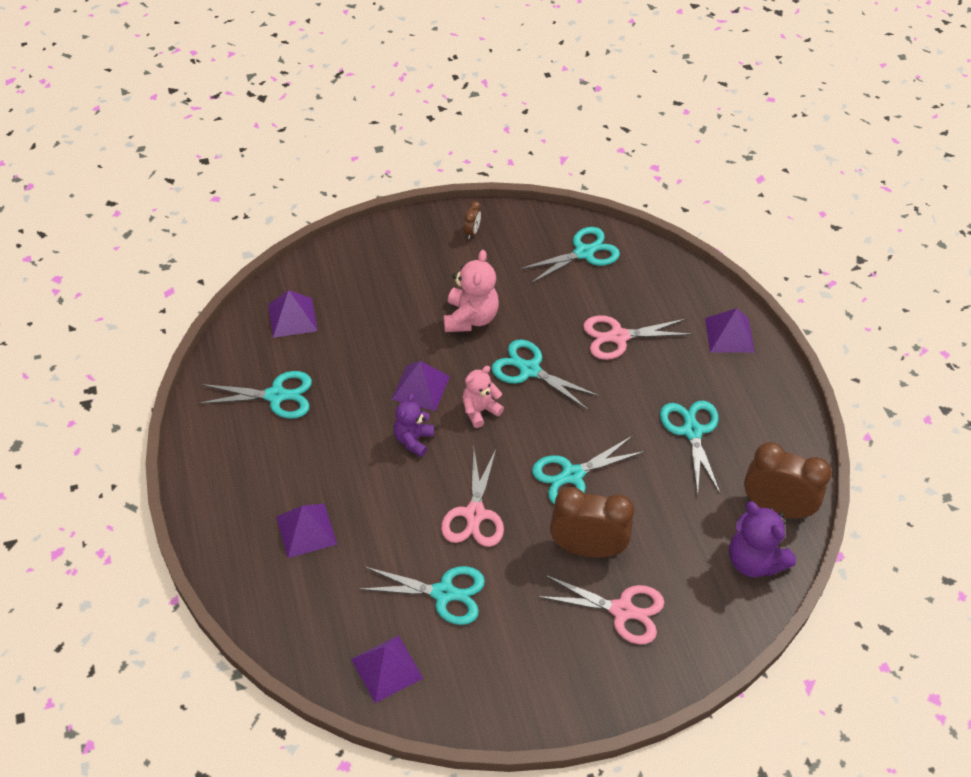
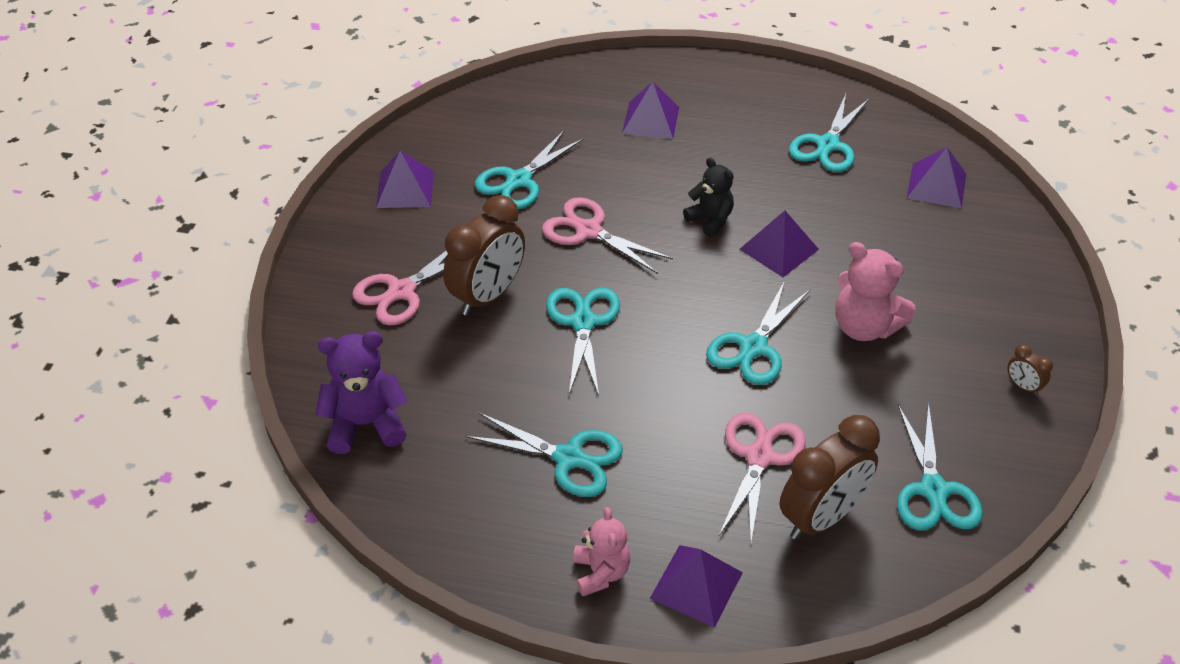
camera: 120 degrees right, 5 degrees down
purple pyramid [351,635,423,703] -> purple pyramid moved to [376,151,434,208]
purple teddy bear [394,394,434,457] -> black teddy bear [683,158,734,237]
pink teddy bear [462,366,504,428] -> pink teddy bear moved to [573,507,630,596]
turquoise scissors [492,339,599,410] -> turquoise scissors turned 150 degrees clockwise [706,281,810,385]
brown clock [744,442,832,519] -> brown clock moved to [779,415,880,540]

